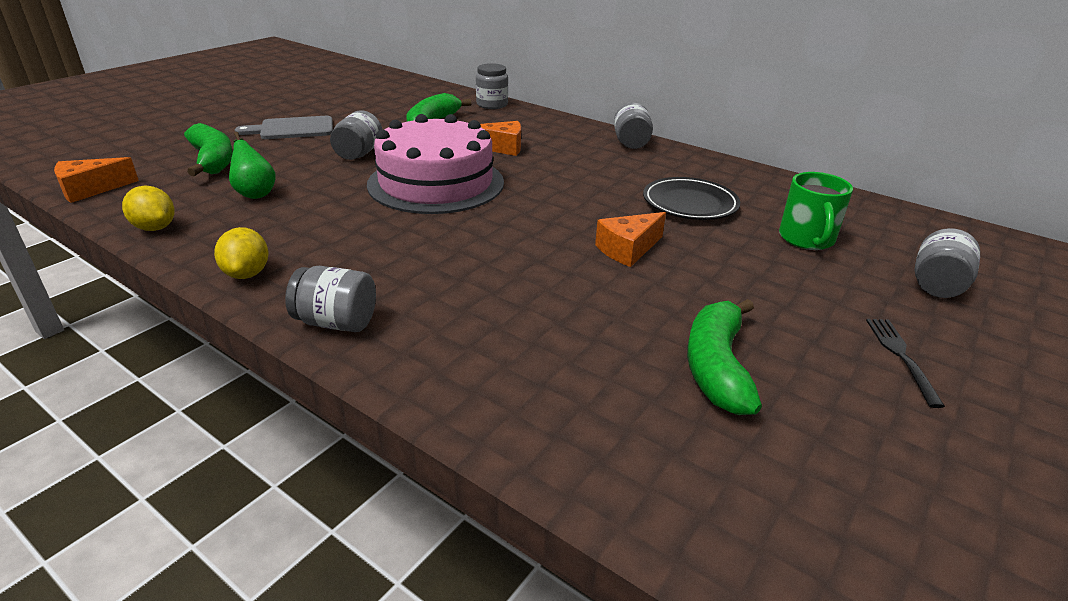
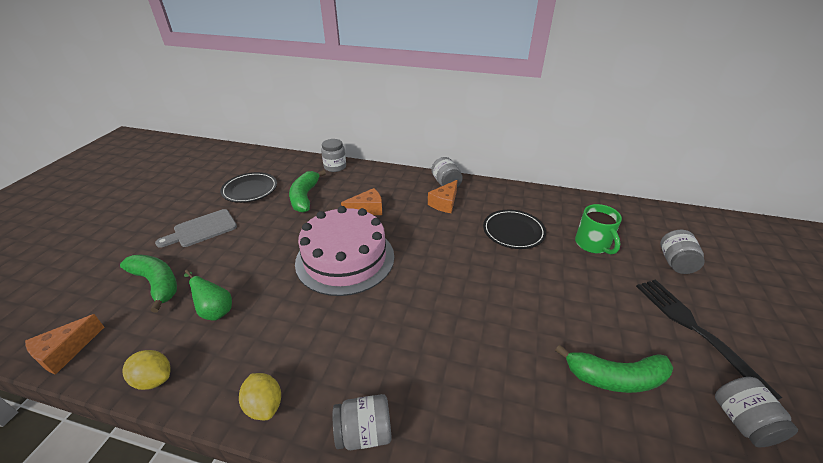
camera: 20 degrees left, 5 degrees up
grey jar [330,110,382,160] -> grey jar moved to [715,377,798,447]
orange cheese [595,212,666,267] -> orange cheese moved to [428,180,458,213]
green banana [687,299,762,415] -> green banana turned 75 degrees counterclockwise [555,345,673,393]
black fork [866,319,945,408] -> black fork [636,279,782,400], size x1.85
none -> black plate [220,172,277,203]

